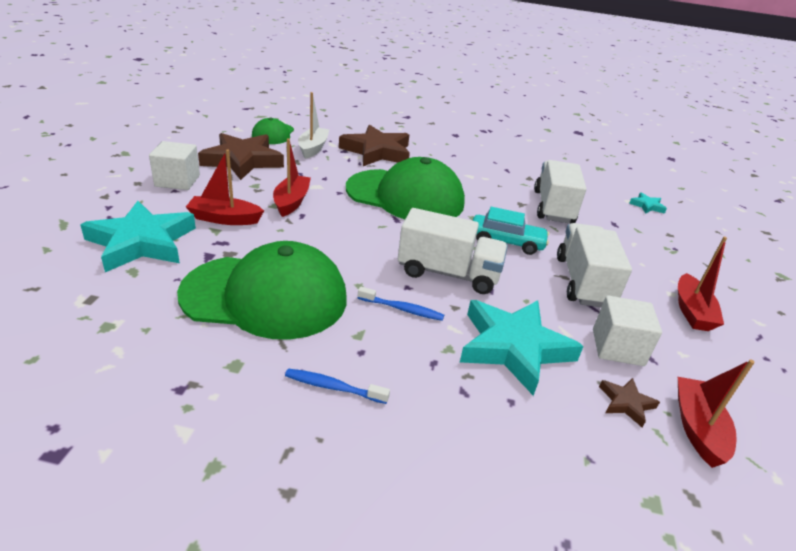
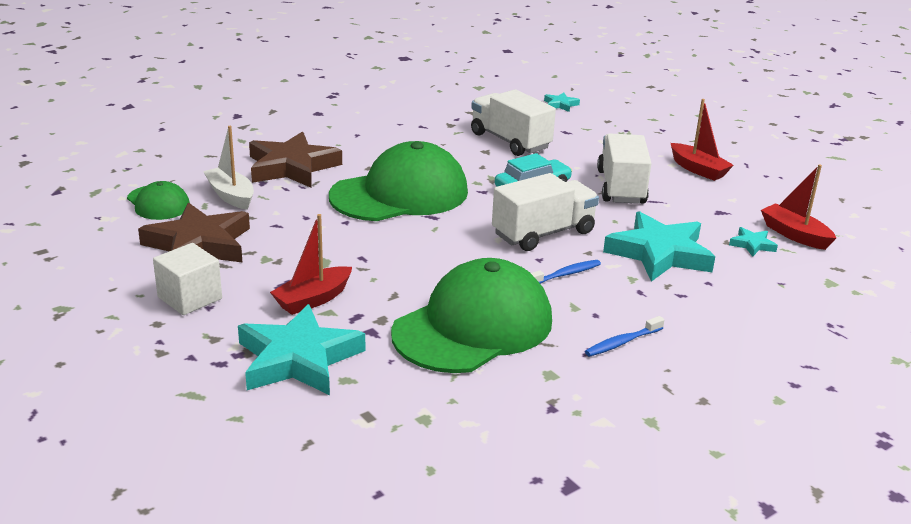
camera: 45 degrees left, 5 degrees down
red boat [273,138,311,217] -> none
white truck [557,223,632,307] -> white truck turned 45 degrees clockwise [597,133,651,204]
white cube [593,295,662,366] -> none
brown star [599,378,660,427] -> turquoise star [729,227,778,257]

